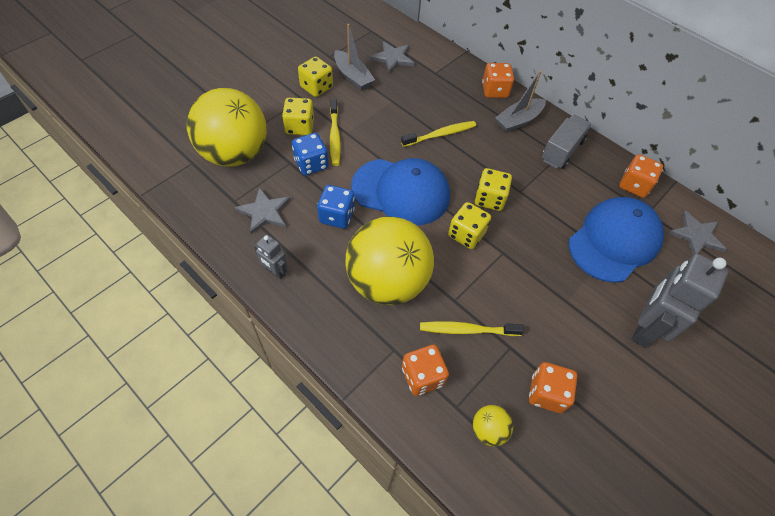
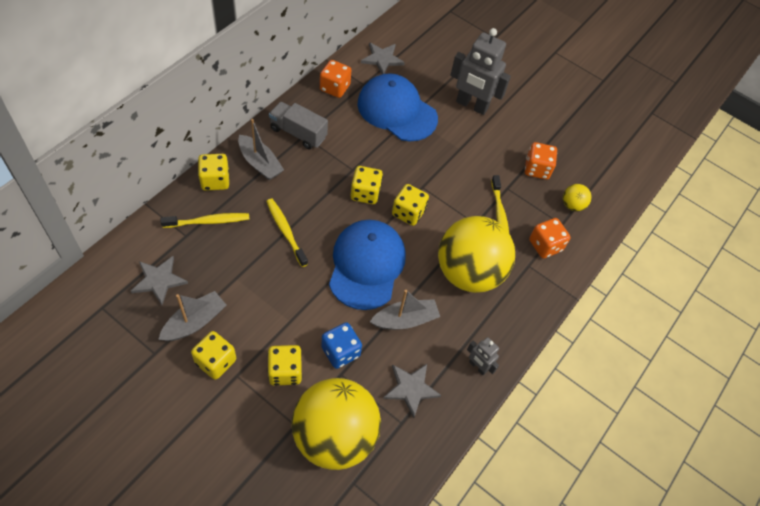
camera: 100 degrees left, 0 degrees up
grey robot [254,234,287,279] -> grey robot turned 105 degrees clockwise [467,337,499,375]
blue dice [317,185,355,229] -> grey boat [370,290,440,330]
yellow toothbrush [330,99,341,166] -> yellow toothbrush moved to [161,213,249,228]
orange dice [482,63,514,98] -> yellow dice [198,154,229,191]

